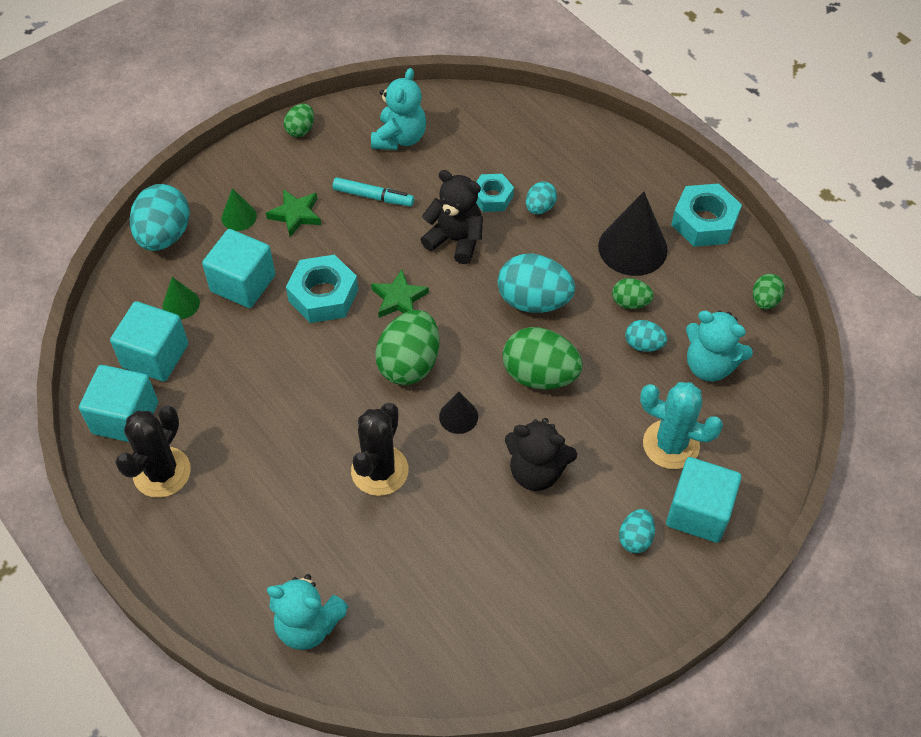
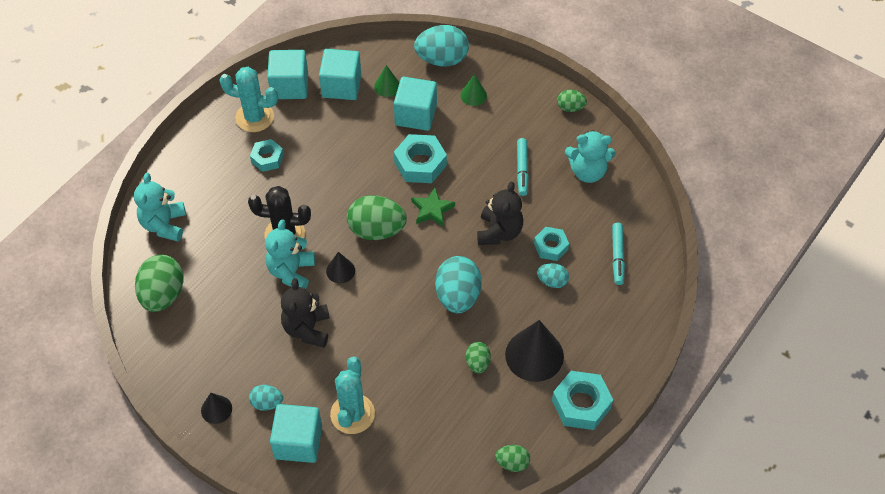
camera: 75 degrees right, 0 degrees up
black cactus [115,406,191,498] -> turquoise cactus [219,67,278,132]
green star [266,189,321,237] -> none
green egg [503,327,583,389] -> green egg moved to [135,255,184,312]
turquoise egg [625,320,667,352] -> none
turquoise teddy bear [686,310,753,381] -> turquoise teddy bear moved to [265,219,315,289]
none -> black cone [201,393,232,424]
none -> turquoise nut [250,139,284,172]
none -> turquoise marker [612,223,625,285]

